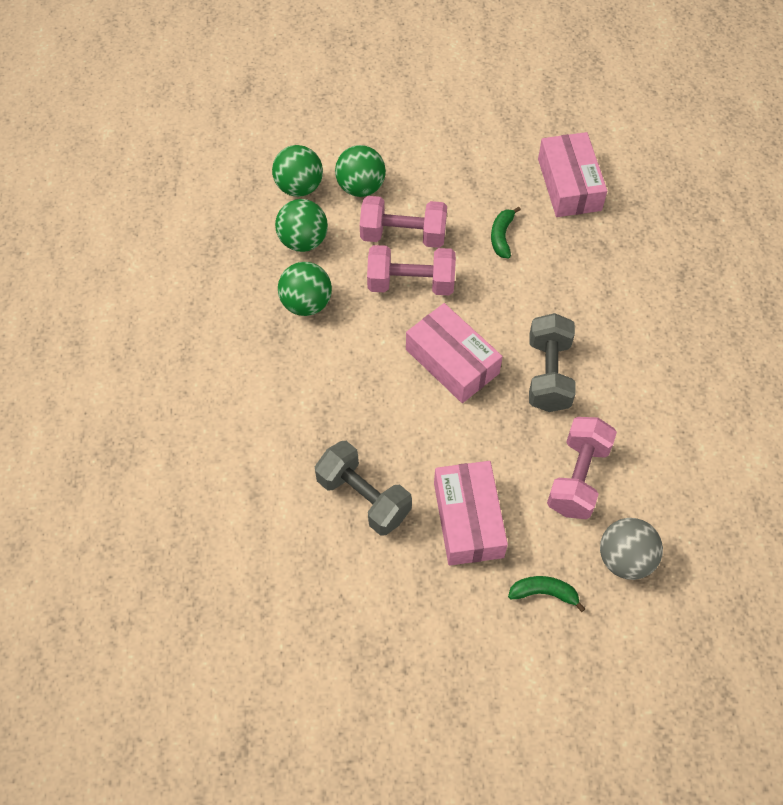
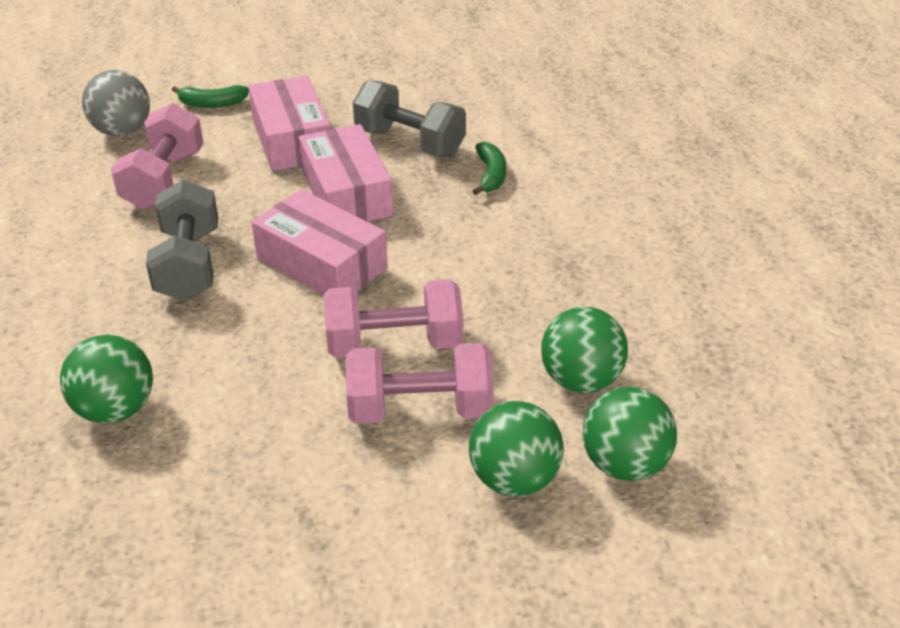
camera: 170 degrees right, 20 degrees down
green ball [278,262,332,316] -> green ball moved to [60,335,153,424]
green banana [491,207,521,258] -> green banana moved to [473,142,506,195]
pink box [538,132,607,217] -> pink box moved to [299,124,394,222]

